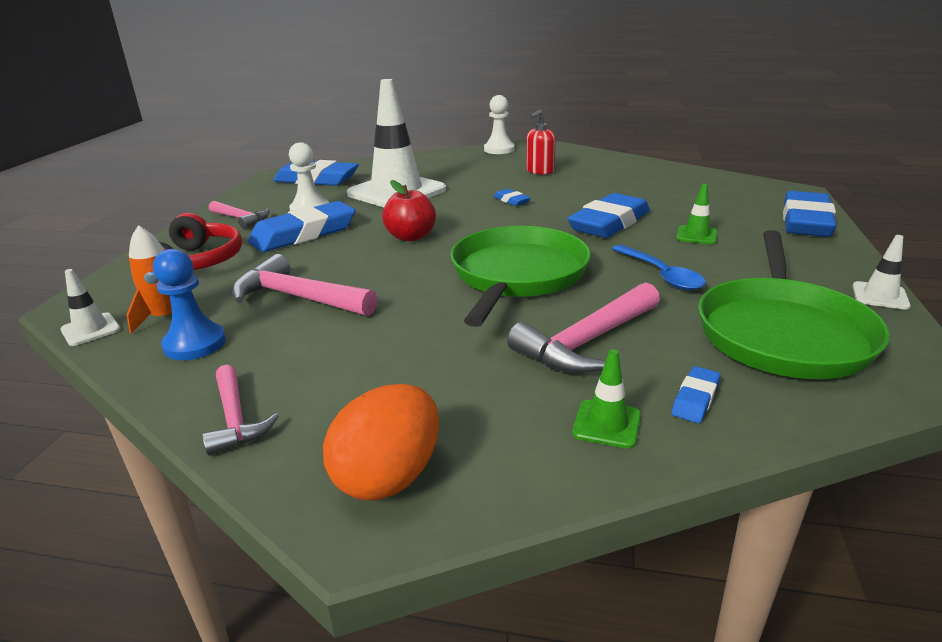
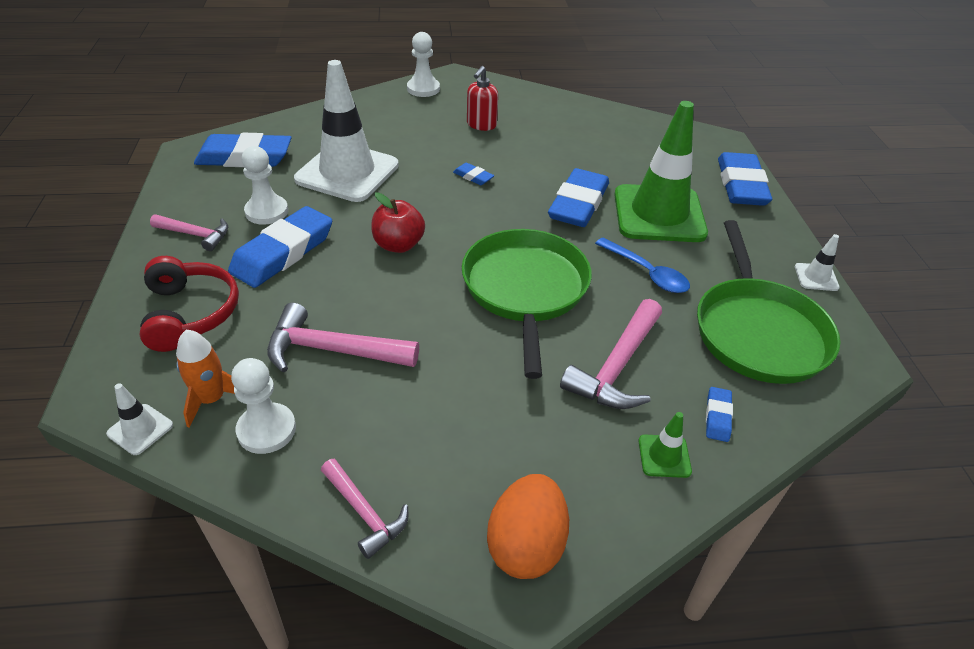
camera: 20 degrees left, 15 degrees up
blue pawn [153,249,226,360] -> white pawn [231,358,296,454]
green traffic cone [676,184,717,244] -> green traffic cone [614,101,708,242], size x2.50

